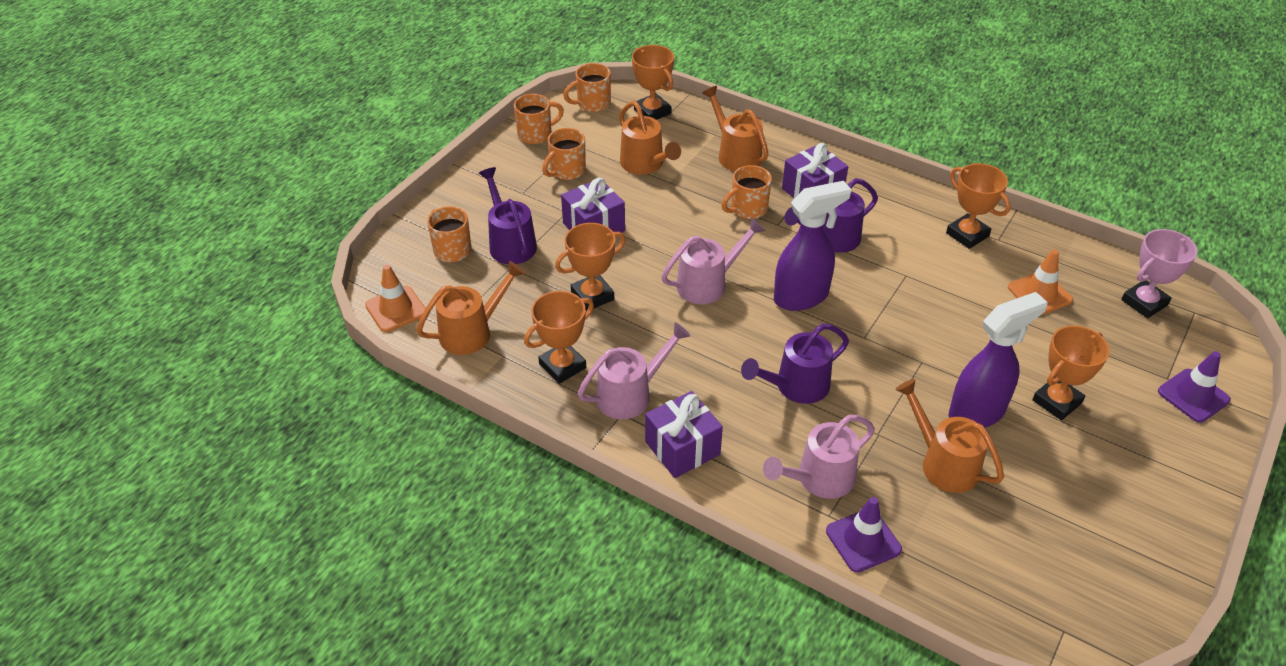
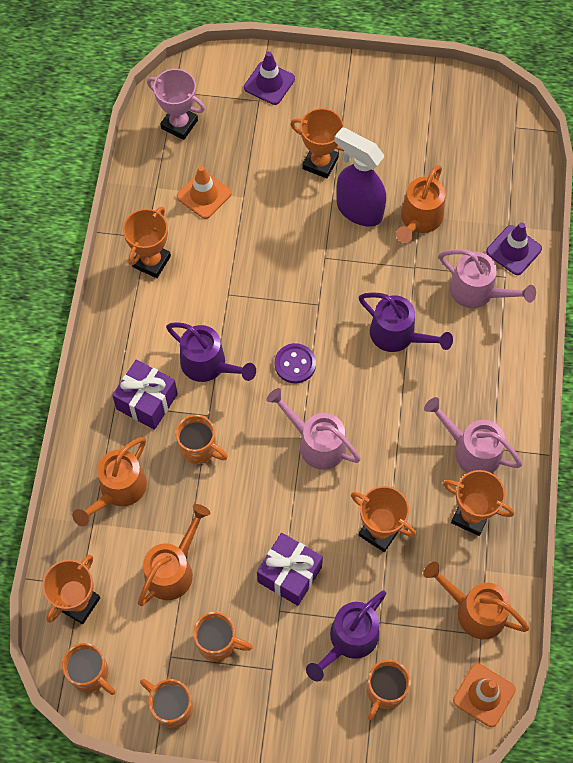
camera: 115 degrees left, 20 degrees up
purple gift [645,391,723,478] -> none
purple spray bottle [774,181,852,311] -> purple button [275,343,316,383]

